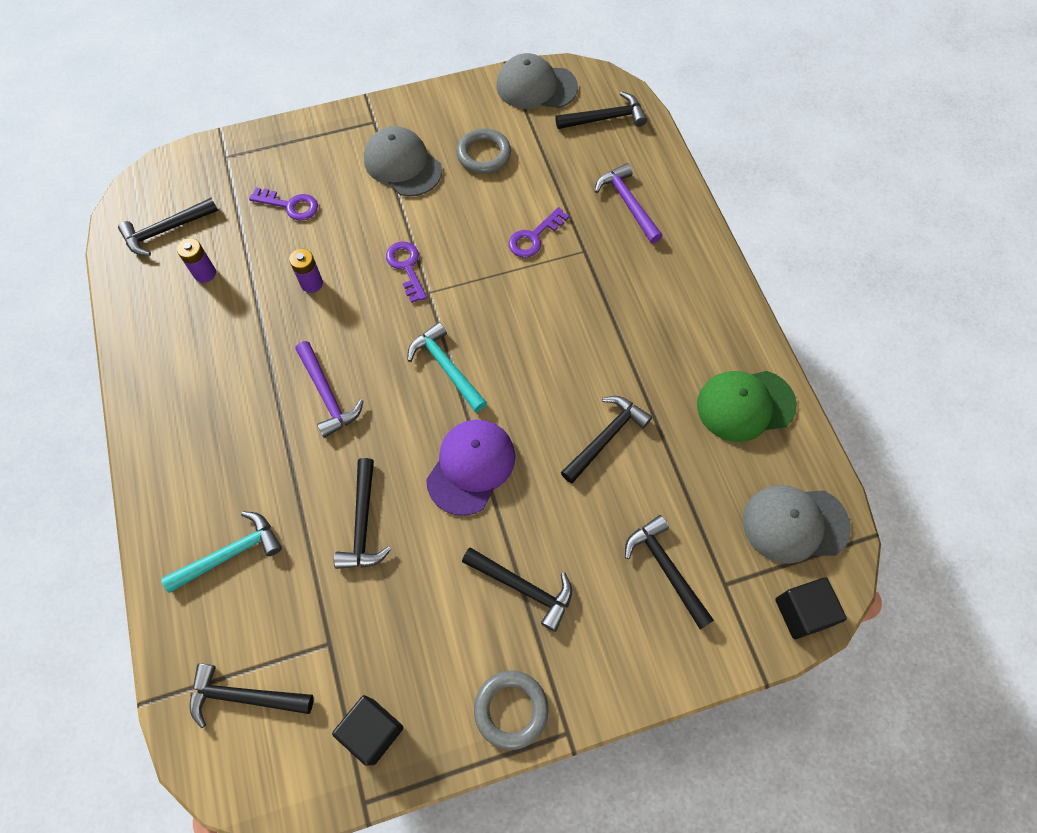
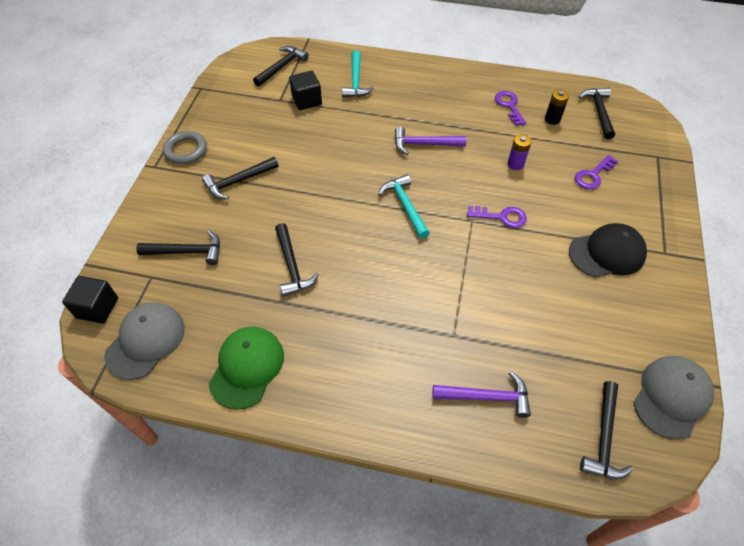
camera: 120 degrees right, 10 degrees down
purple battery [177,238,216,283] -> black battery [545,89,569,125]
black cube [332,695,403,765] -> black cube moved to [289,71,322,110]
black hammer [334,458,391,569] -> none
grey cap [364,126,442,196] -> black cap [569,223,647,277]
turquoise hammer [407,322,487,412] -> turquoise hammer turned 105 degrees counterclockwise [378,174,430,239]
purple cap [426,420,515,516] -> none
grey ring [457,128,511,174] -> none
purple key [509,207,569,258] -> purple key moved to [495,91,526,126]

